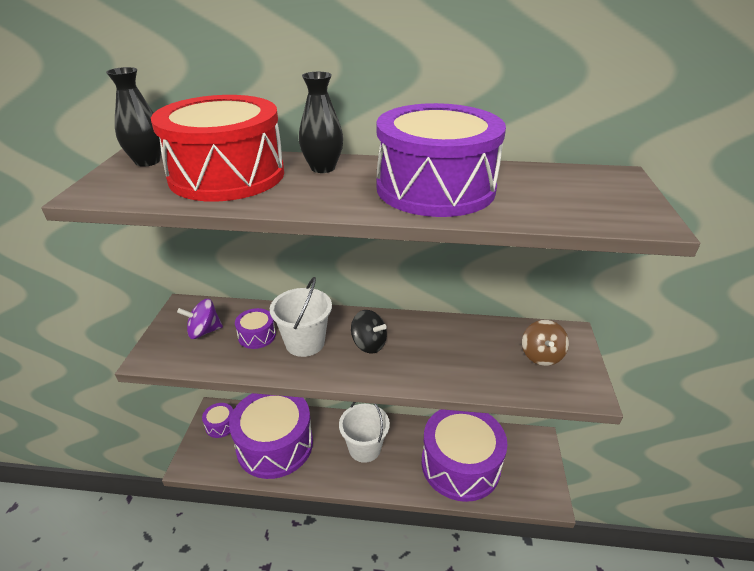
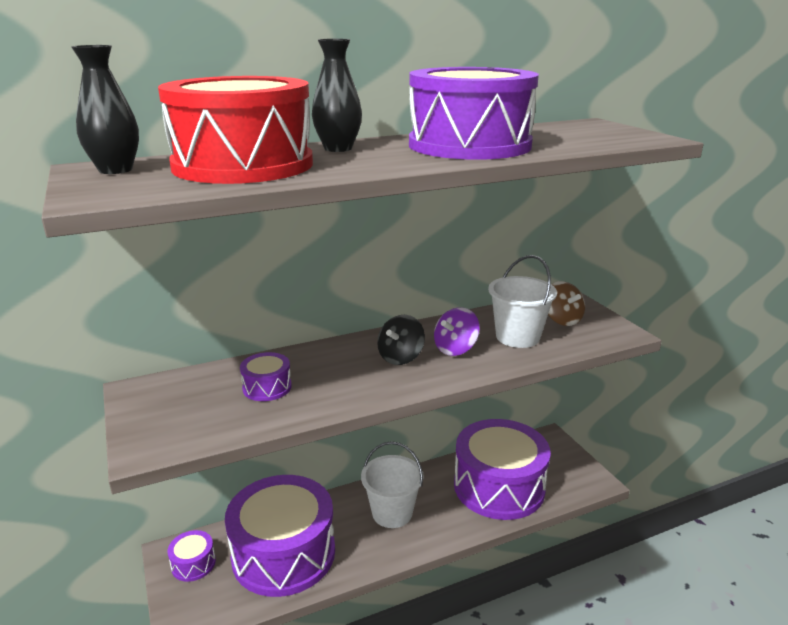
camera: 30 degrees left, 10 degrees down
purple spinning top [177,298,223,339] -> purple spinning top moved to [434,307,480,356]
white bucket [270,277,332,357] -> white bucket moved to [488,255,557,348]
black spinning top [351,310,387,354] -> black spinning top turned 120 degrees clockwise [377,315,425,365]

